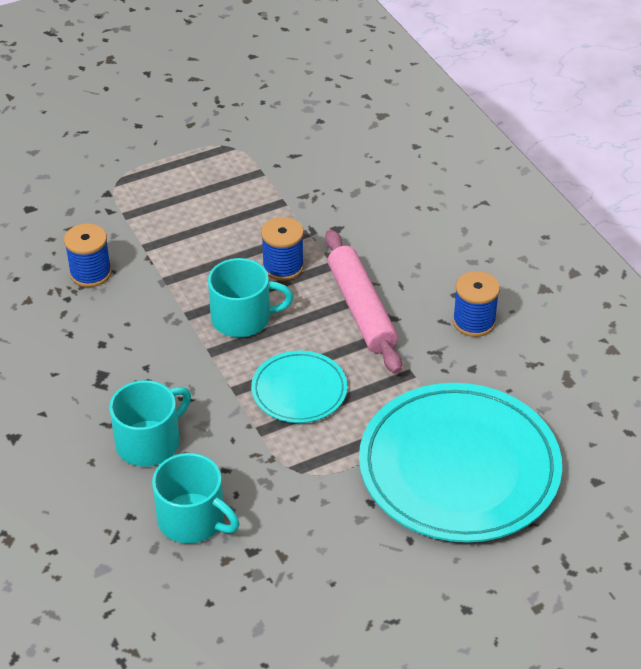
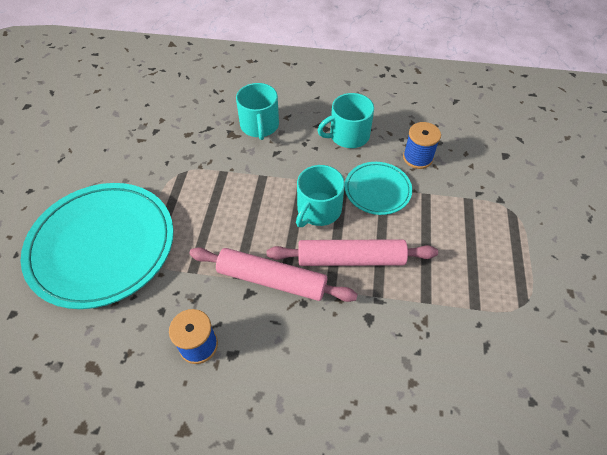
camera: 125 degrees right, 10 degrees up
turquoise mug [152,453,240,544] -> turquoise mug moved to [317,93,374,148]
turquoise plate [251,351,348,423] -> turquoise plate moved to [345,162,412,215]
blue spool [261,217,304,281] -> pink rolling pin [267,239,438,266]

